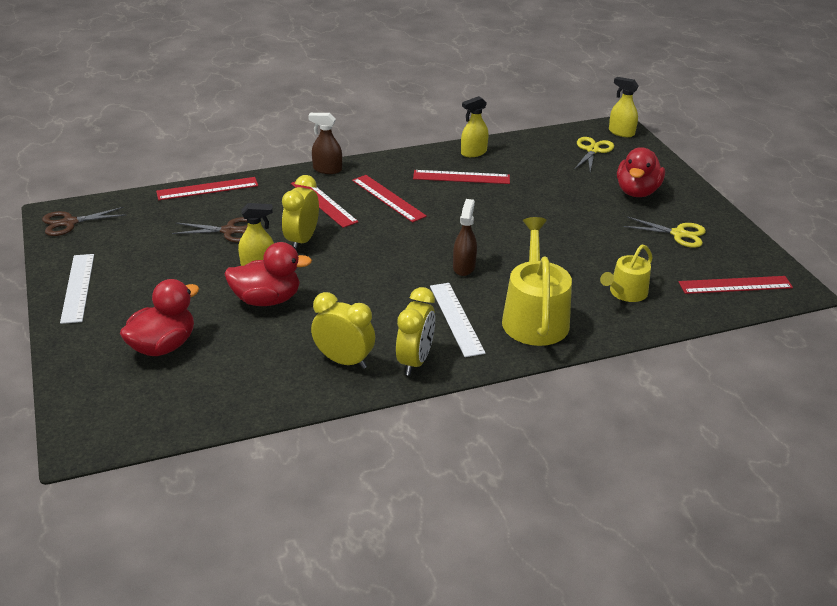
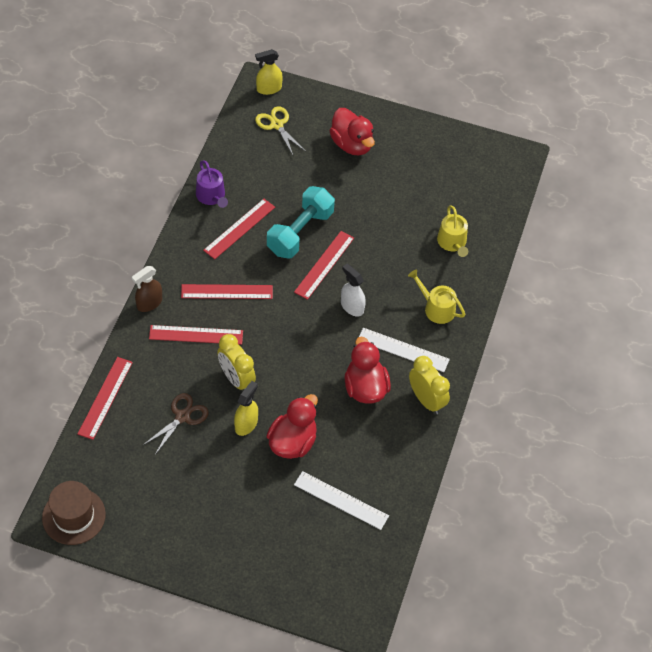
camera: 55 degrees left, 20 degrees up
brown scissors [42,207,126,236] -> brown hat [42,481,106,545]
white ruler [60,254,94,324] -> white ruler moved to [294,471,389,530]
red duck [120,279,199,356] -> red duck moved to [344,336,391,404]
yellow clock [311,292,375,369] -> none
brown spray bottle [453,199,477,276] -> white spray bottle [341,264,366,317]
yellow spray bottle [461,96,489,157] -> purple watering can [196,160,228,208]
yellow watering can [502,217,572,346] -> yellow watering can [408,269,465,324], size x0.59
yellow scissors [623,217,706,248] -> none
red ruler [679,276,793,294] -> red ruler moved to [294,231,354,300]
none -> turquoise dumbbell [267,186,335,259]

